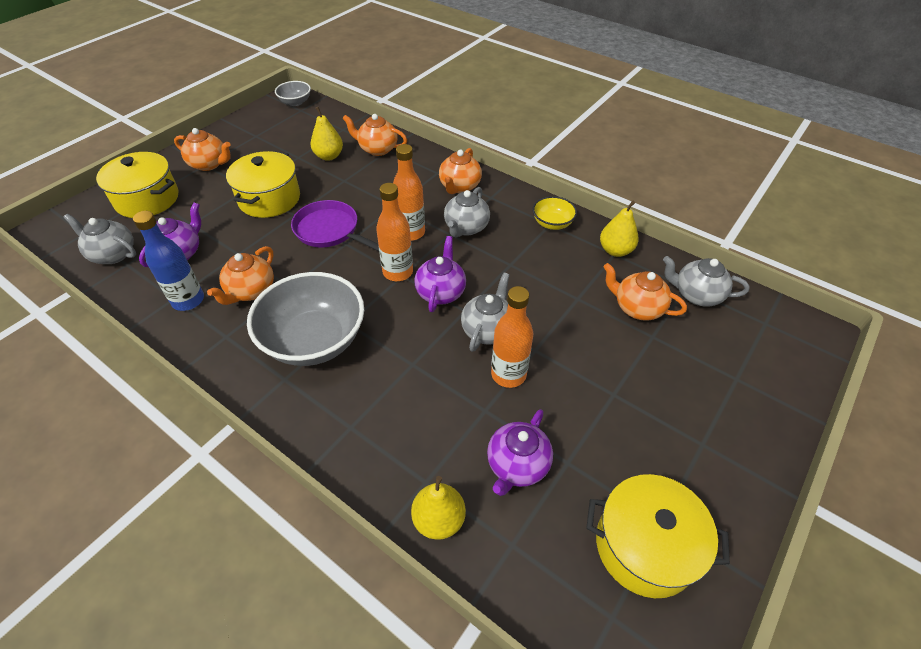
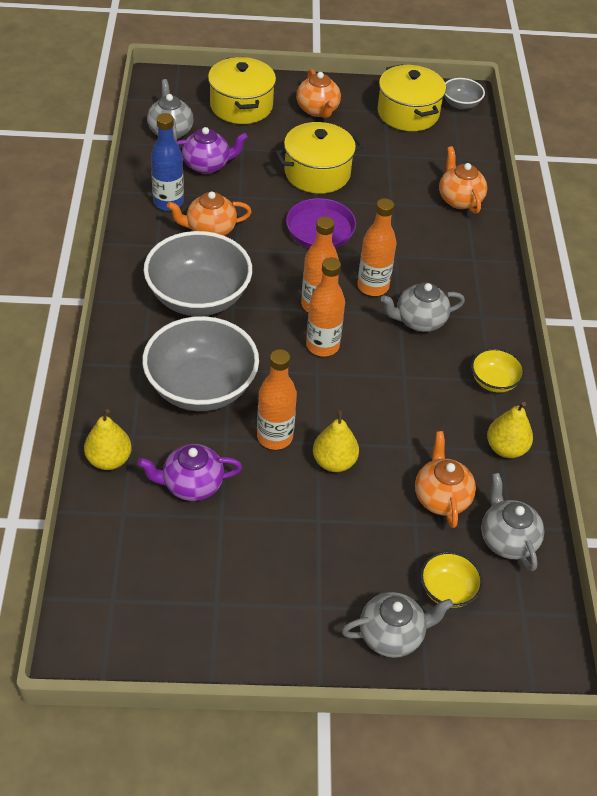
camera: 50 degrees right, 0 degrees up
yellow pear [311,107,343,161] -> yellow pear moved to [313,410,359,472]
purple teapot [414,236,466,312] -> orange bottle [306,257,345,356]
orange teapot [439,148,482,194] -> none
grey teapot [461,273,510,352] -> grey teapot moved to [341,592,453,658]
yellow pot [586,474,730,598] -> yellow pot moved to [377,64,446,131]
none -> grey bowl [142,316,259,411]
none -> yellow bowl [420,551,483,608]

